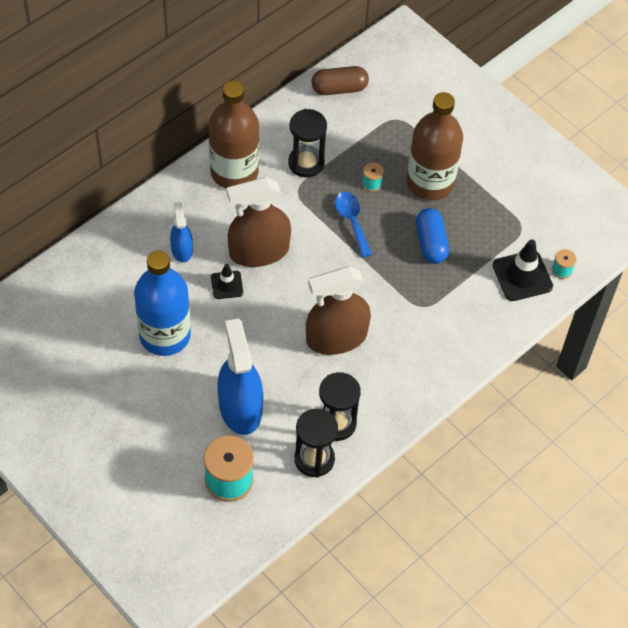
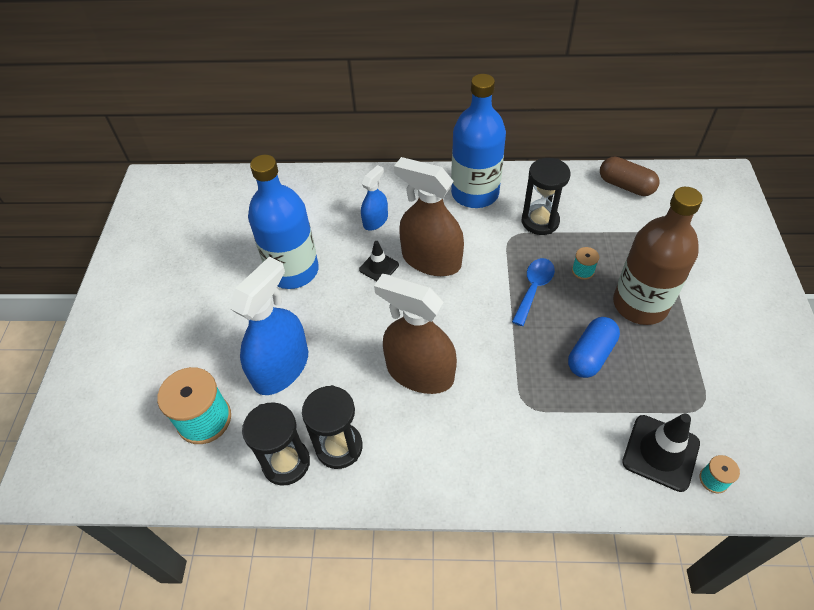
camera: 50 degrees right, 5 degrees down
brown bottle [209,81,259,189] -> blue bottle [451,74,506,208]

